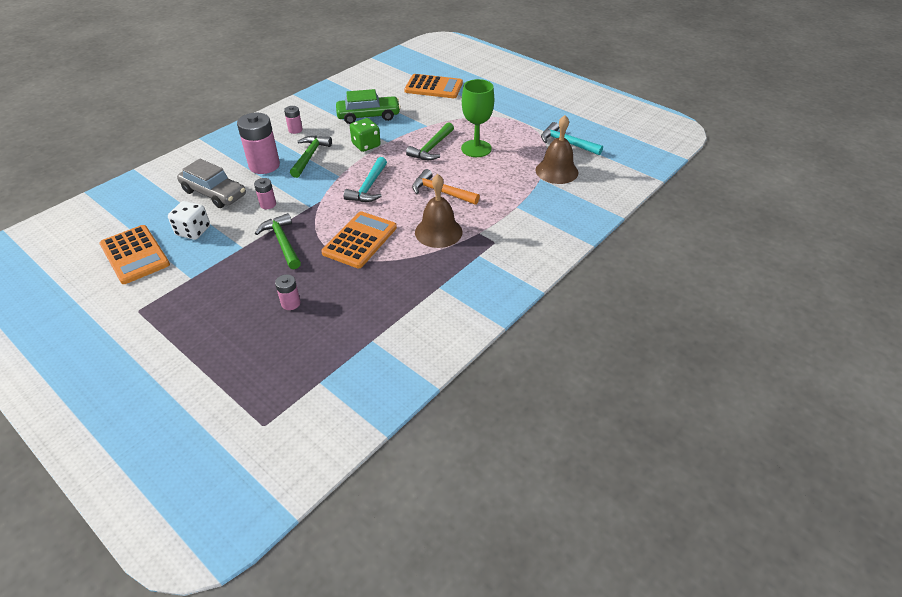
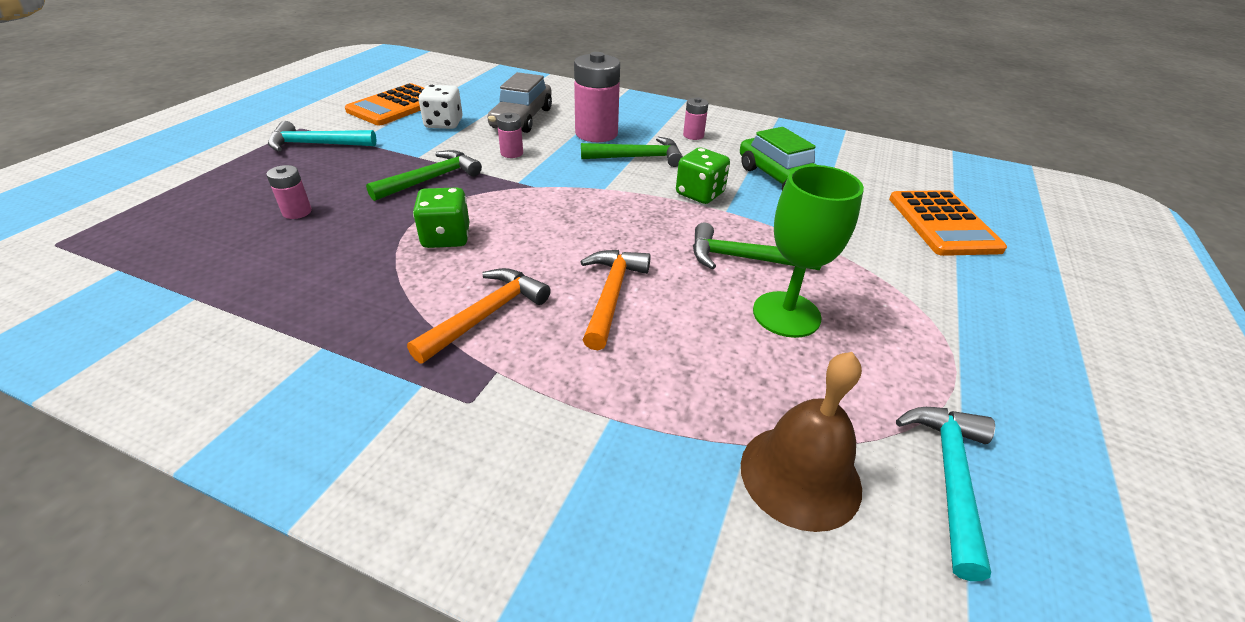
camera: 70 degrees right, 5 degrees down
orange calculator [321,211,397,268] -> green dice [413,187,469,248]
turquoise hammer [343,157,387,202] -> turquoise hammer moved to [268,121,376,151]
brown bell [415,174,463,248] -> orange hammer [407,268,551,364]

